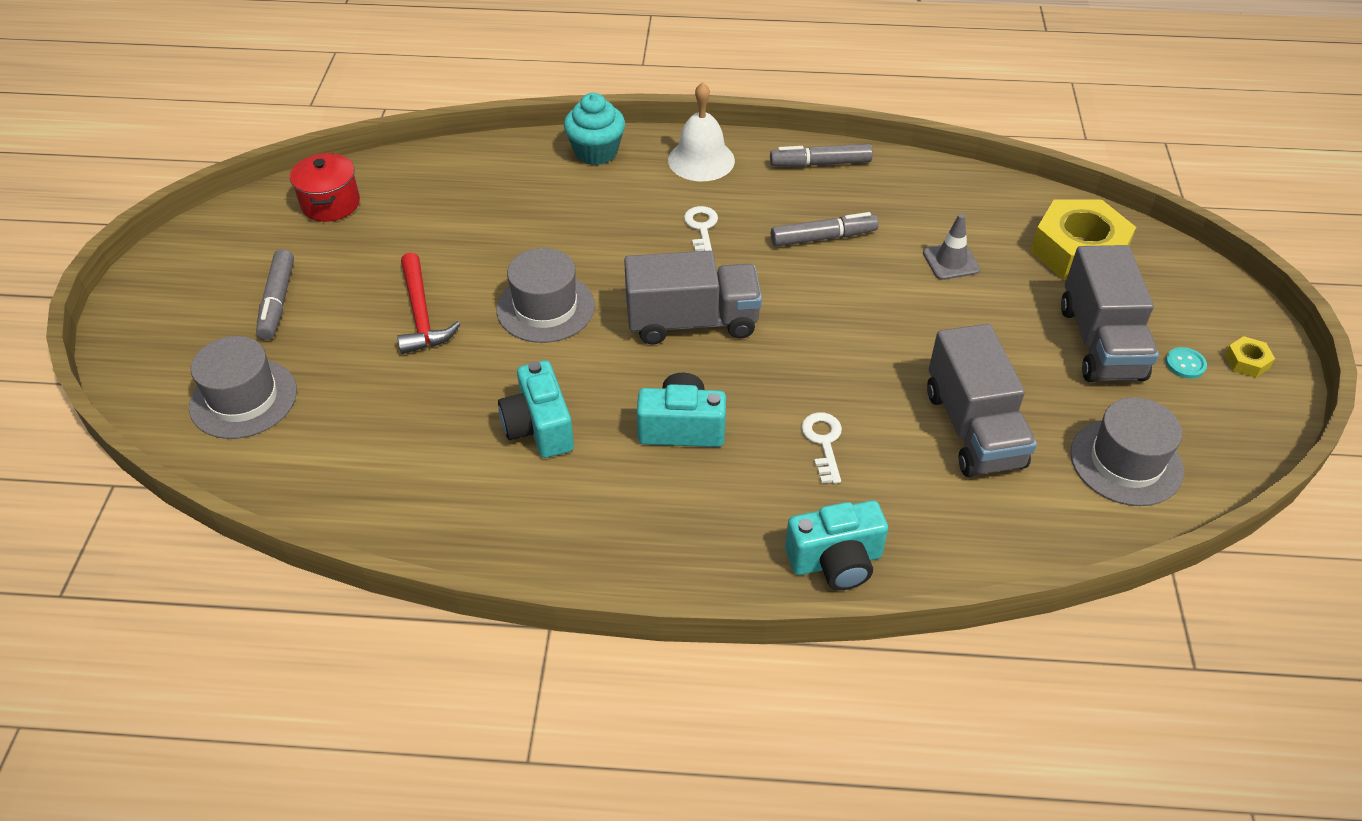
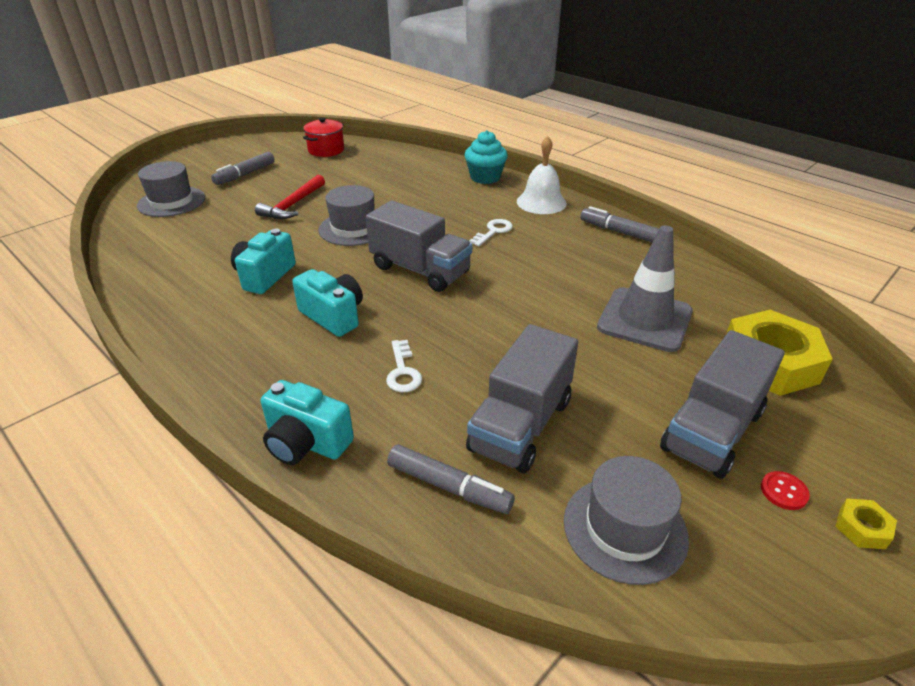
camera: 40 degrees right, 10 degrees down
grey marker [771,212,879,247] -> grey marker moved to [387,444,515,514]
white key [801,412,842,484] -> white key turned 135 degrees clockwise [386,340,422,392]
grey traffic cone [923,214,980,280] -> grey traffic cone [597,225,693,352], size x1.92
turquoise button [1165,347,1207,379] -> red button [761,471,810,510]

